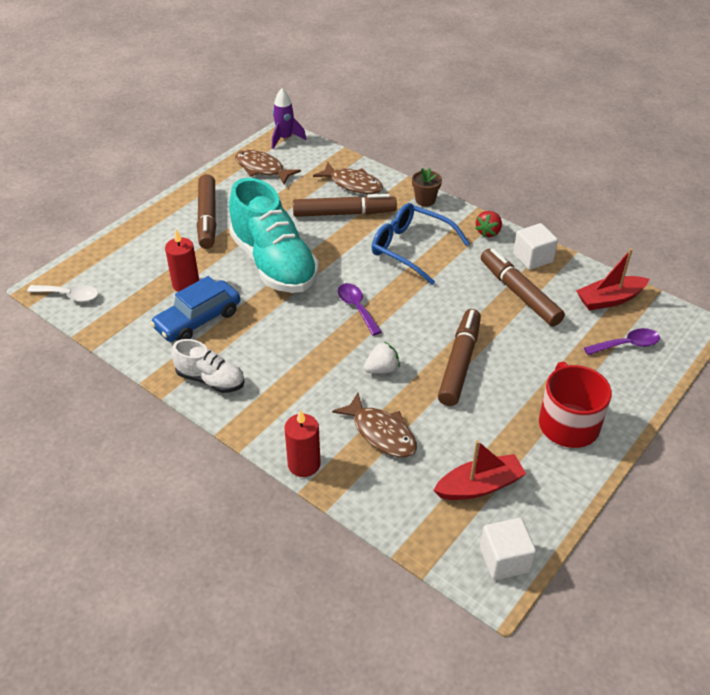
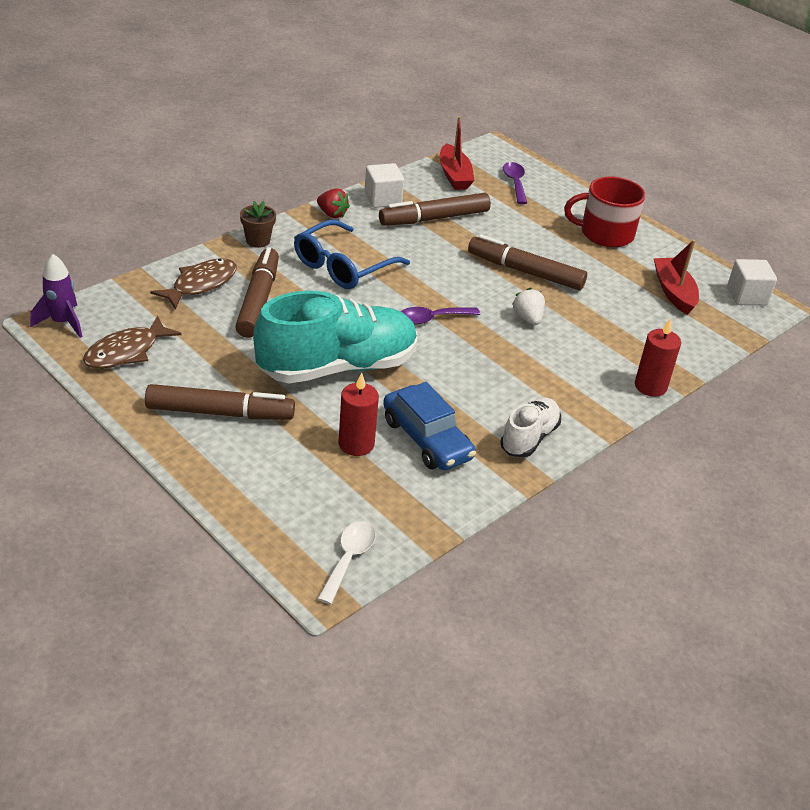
camera: 85 degrees left, 5 degrees down
brown fish [332,393,417,457] -> none

